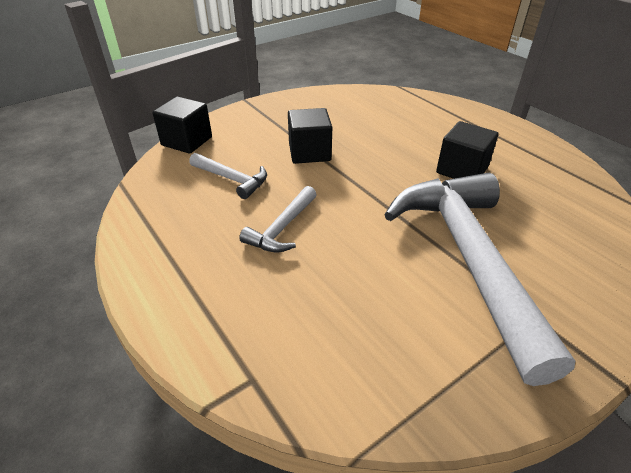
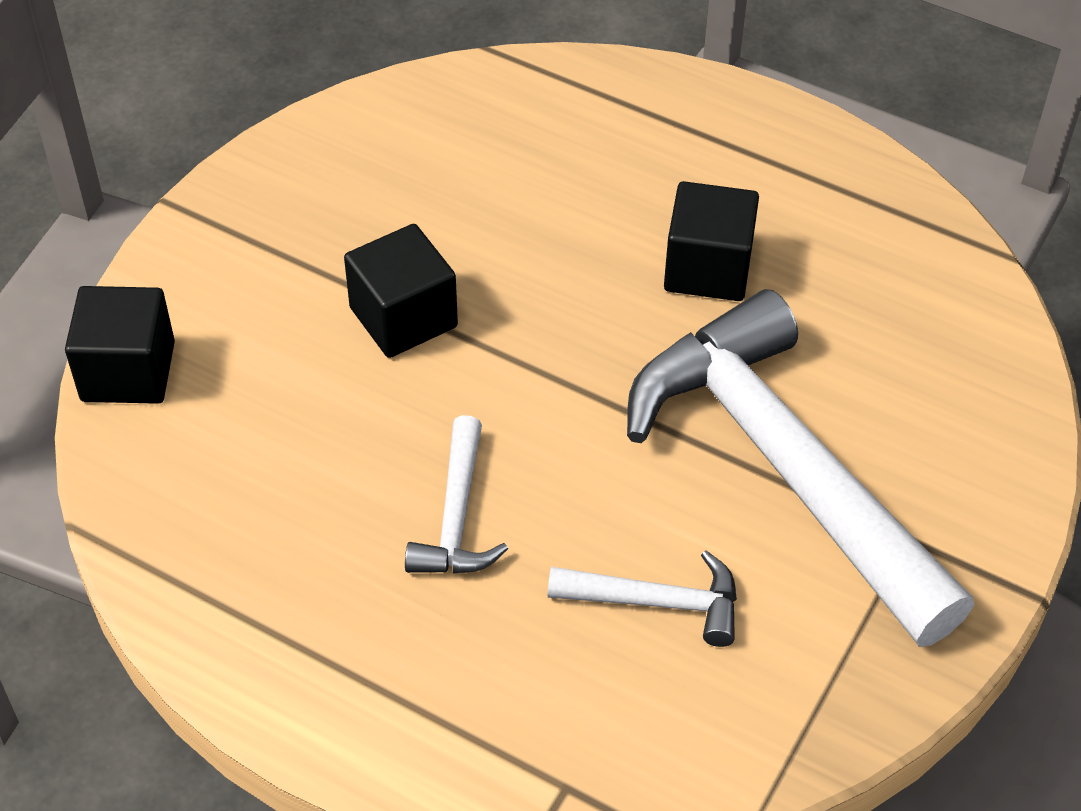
camera: 25 degrees left, 10 degrees up
white hammer [189,153,267,199] -> white hammer moved to [548,550,737,647]

